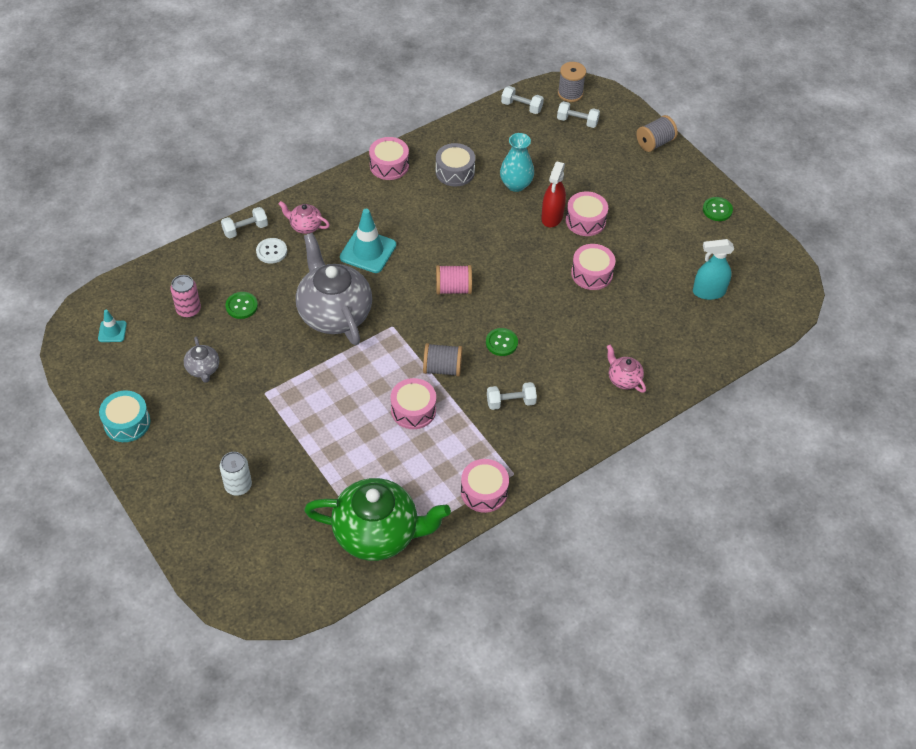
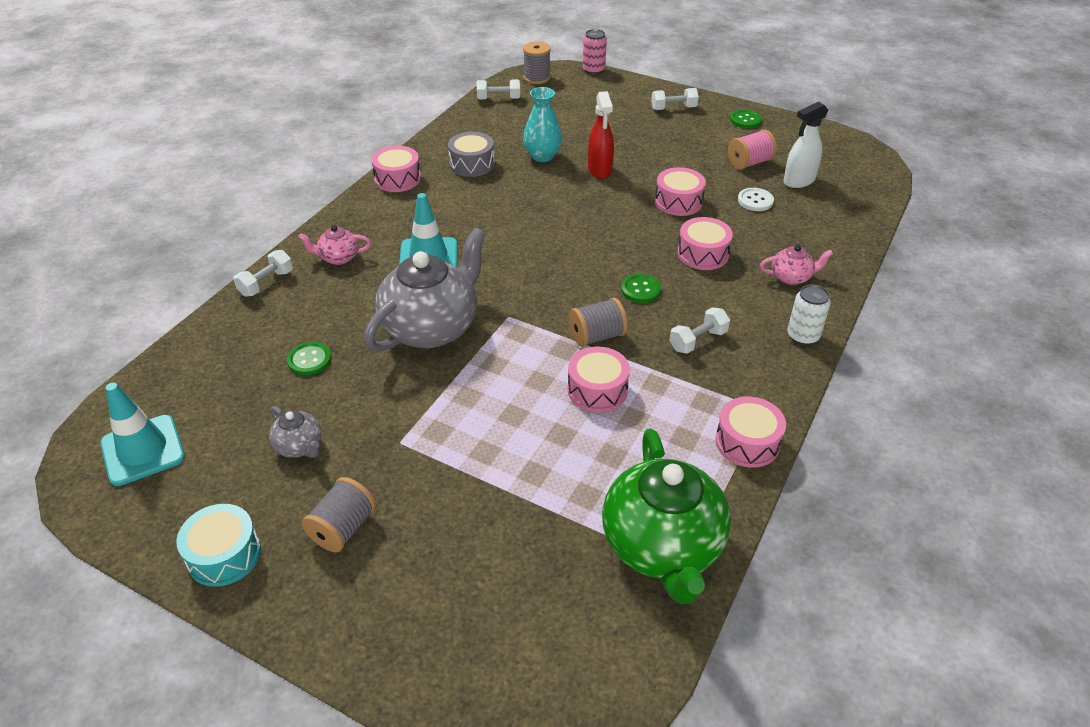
camera: 25 degrees left, 10 degrees down
turquoise traffic cone [98,310,127,342] -> turquoise traffic cone [100,383,185,486], size x1.86
pink can [170,275,201,318] -> pink can moved to [583,29,607,74]
white can [219,452,252,496] -> white can moved to [787,285,831,345]
white button [256,238,287,264] -> white button moved to [738,188,774,211]
grey teapot [296,233,372,345] -> grey teapot turned 90 degrees clockwise [364,228,486,352]
green teapot [304,478,451,561] -> green teapot turned 105 degrees clockwise [602,429,731,604]
pink spool [436,265,472,295] -> pink spool moved to [728,130,777,170]
white dumbbell [557,101,600,128] -> white dumbbell moved to [651,88,699,110]
pink drum [566,192,608,236] -> pink drum moved to [677,217,733,270]
pink teapot [607,345,646,393] -> pink teapot turned 150 degrees clockwise [760,245,833,285]
grey spool [636,115,678,152] -> grey spool moved to [302,477,376,552]
turquoise spray bottle [693,239,734,300] -> white spray bottle [783,102,829,188]

